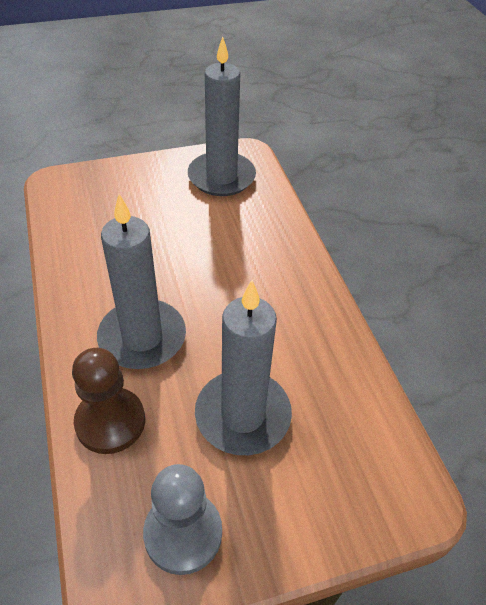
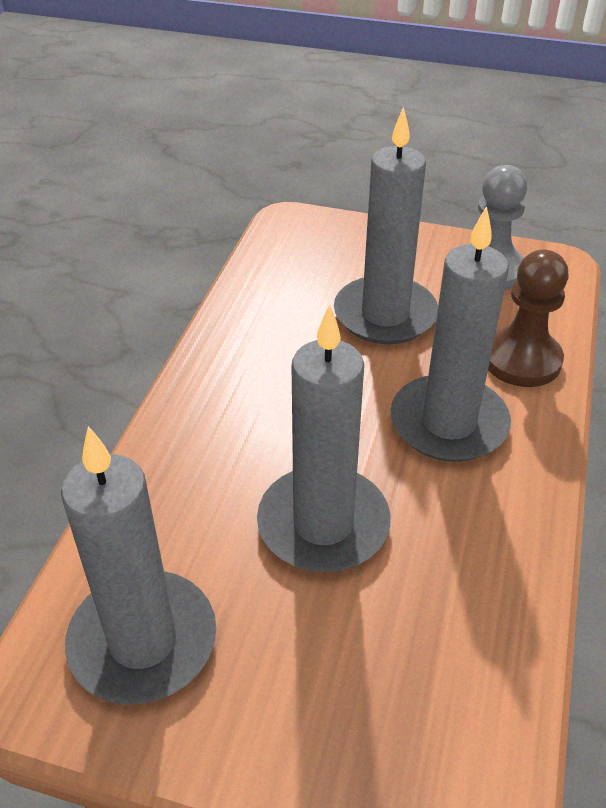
camera: 145 degrees left, 5 degrees down
none -> grey candle [257,304,391,572]

